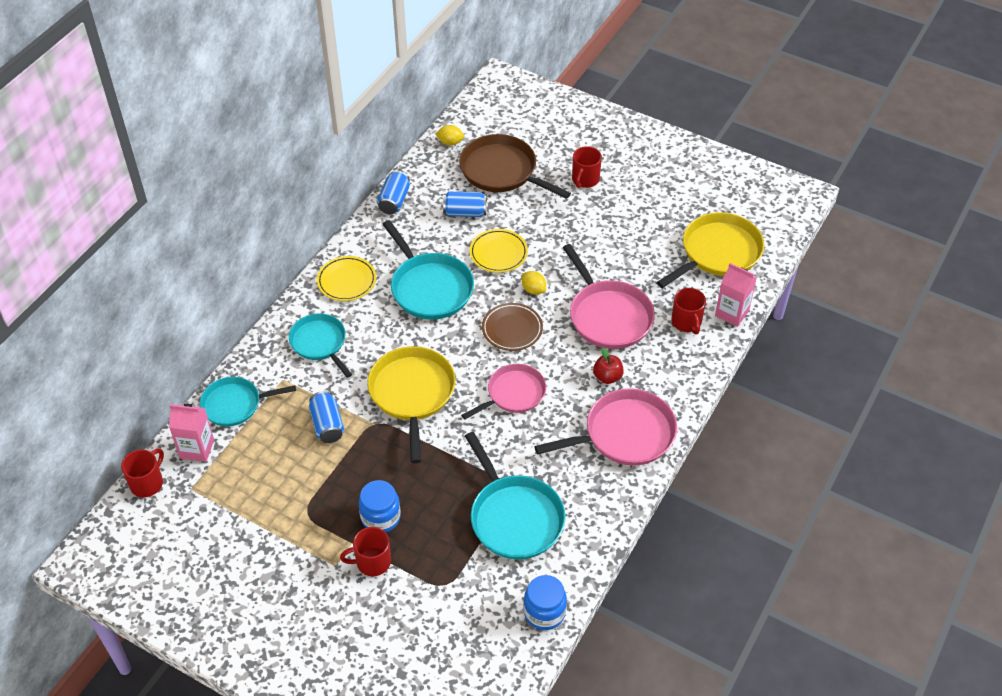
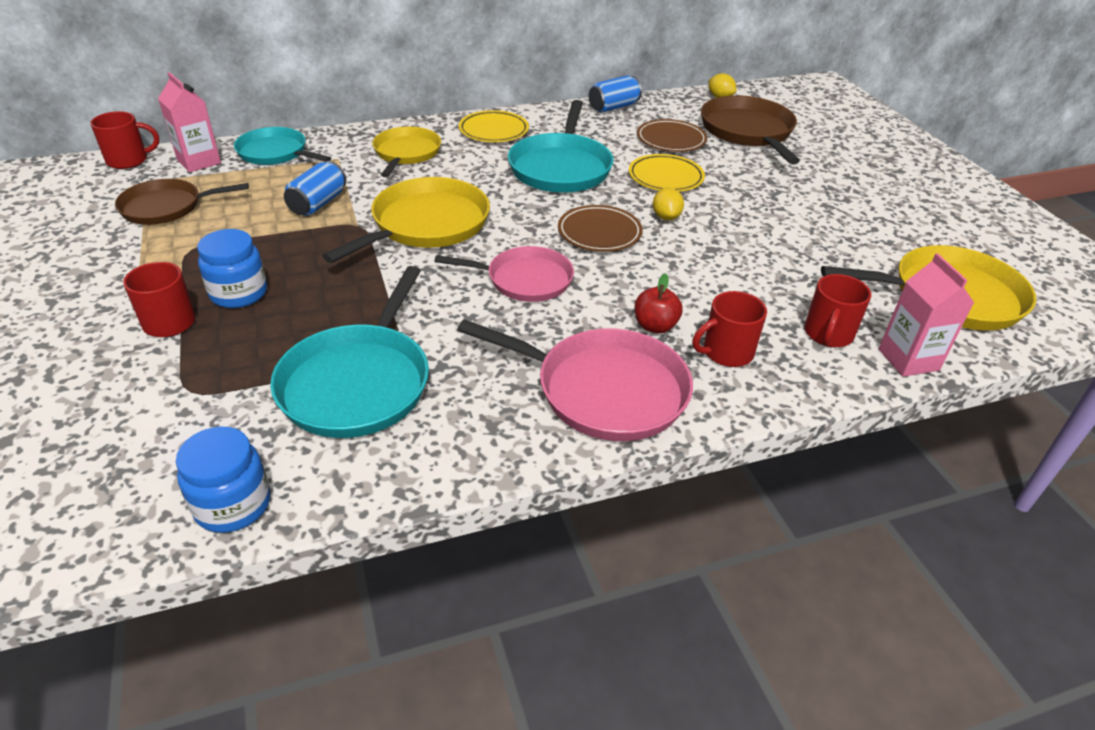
camera: 40 degrees right, 10 degrees down
turquoise pan [289,313,352,378] -> yellow pan [372,127,441,177]
blue can [443,191,487,217] -> brown plate [637,119,707,152]
pink pan [563,244,655,349] -> none
red mug [572,146,602,188] -> red mug moved to [692,291,767,367]
none -> brown pan [115,179,249,225]

